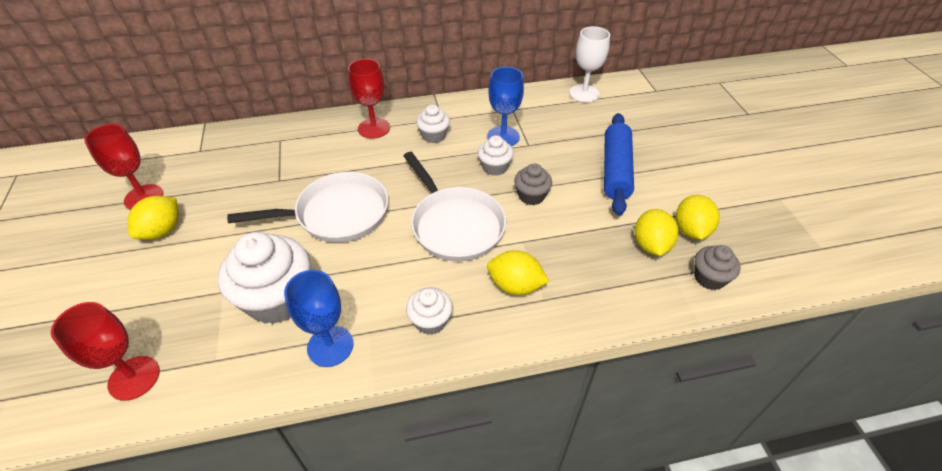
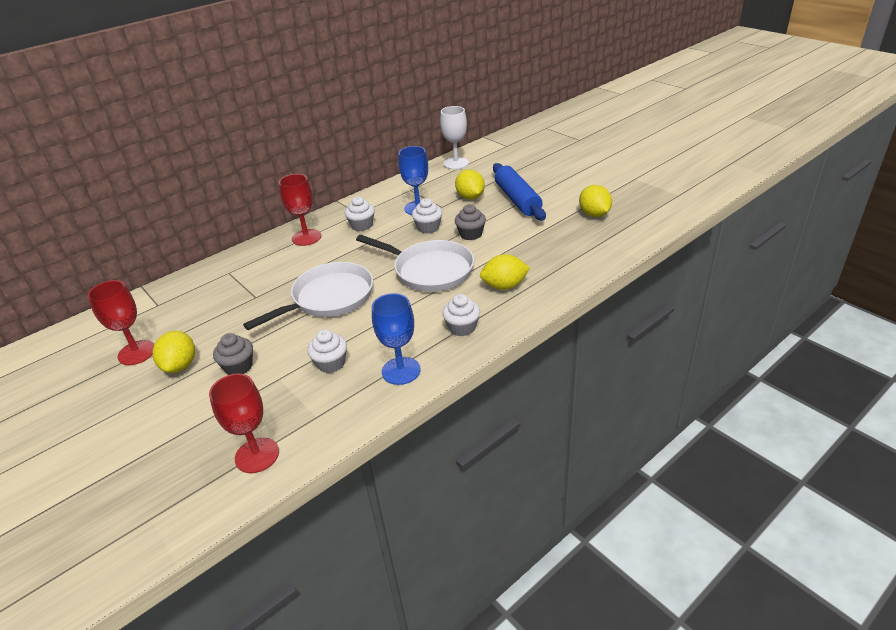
camera: 25 degrees left, 10 degrees down
white cupcake [218,232,311,324] -> white cupcake [307,329,347,373], size x0.52
yellow lemon [635,209,678,256] -> yellow lemon moved to [455,169,485,199]
grey cupcake [694,245,741,290] -> grey cupcake moved to [213,333,253,375]

